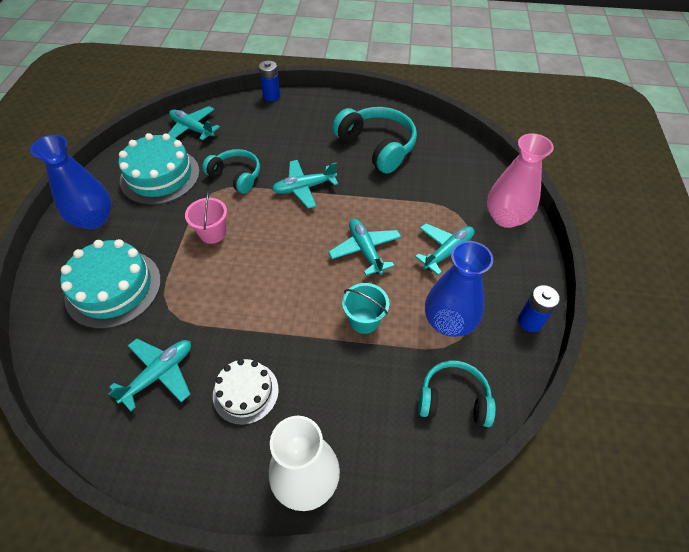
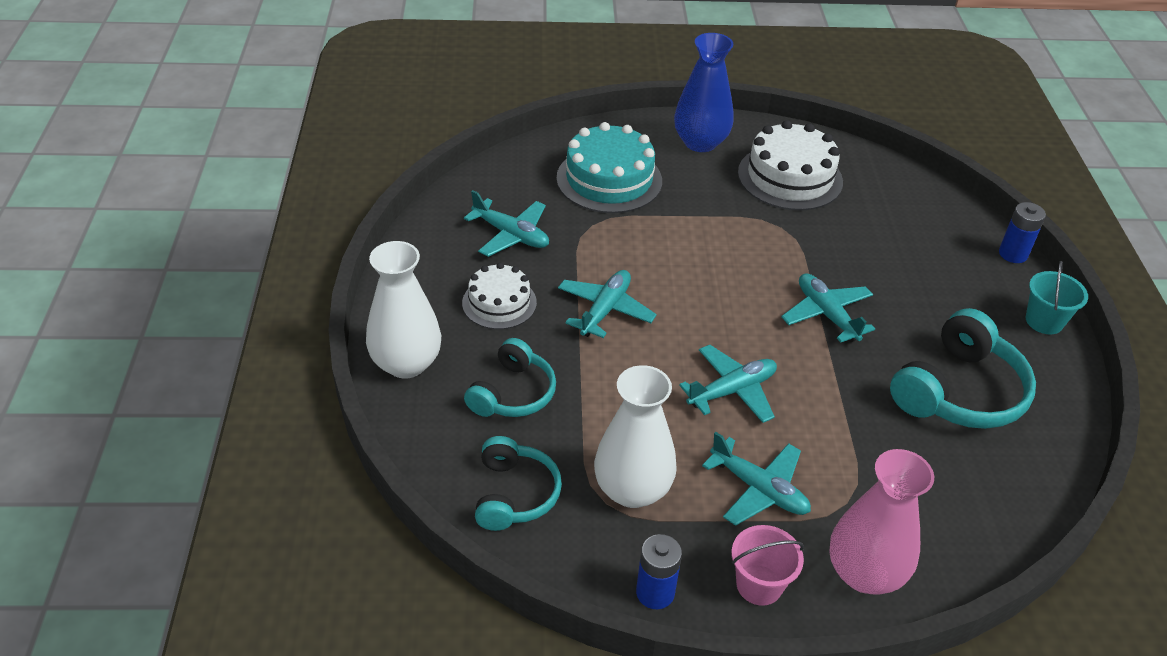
camera: 80 degrees right, 10 degrees down
turquoise cake [118,133,200,205] -> white cake [738,120,843,211]
turquoise plane [168,106,220,141] -> turquoise plane moved to [558,270,657,338]
pink bucket [185,191,227,244] -> pink bucket moved to [731,525,804,606]
turquoise headphones [202,149,260,194] -> turquoise headphones moved to [464,338,556,417]
turquoise bucket [342,283,389,334] -> turquoise bucket moved to [1026,261,1088,334]
blue vase [425,241,493,337] -> white vase [594,365,677,508]

